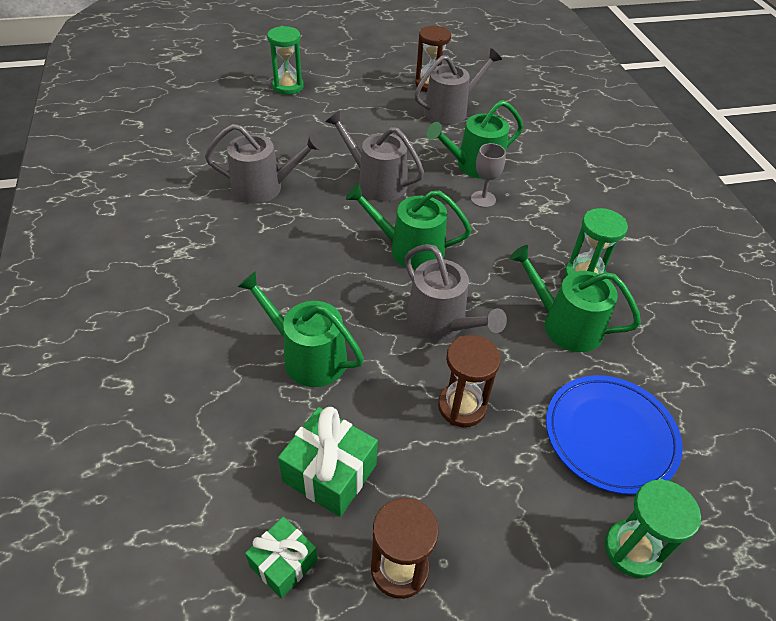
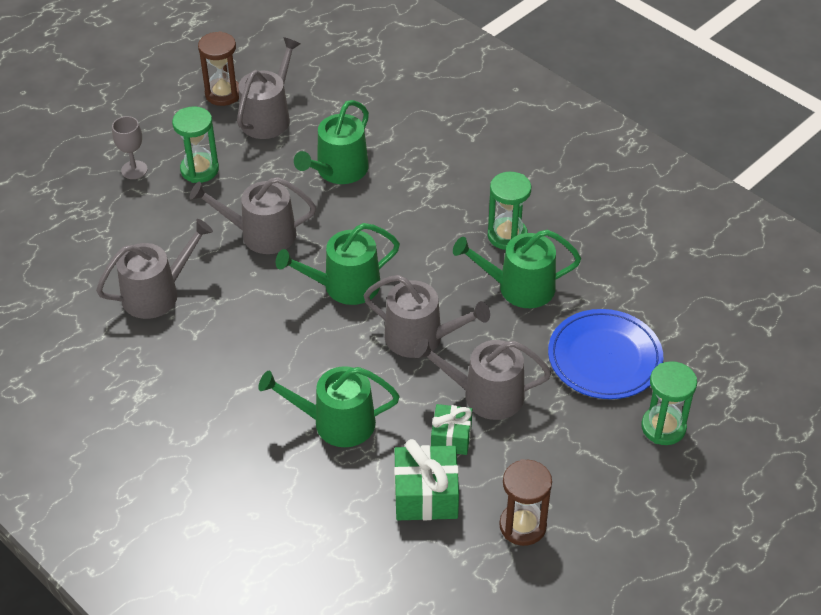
camera: 30 degrees left, 0 degrees up
green gift [245,517,318,598] -> green gift moved to [431,404,472,455]
green hourglass [267,26,304,95] -> green hourglass moved to [172,106,219,183]
brown hourglass [438,335,501,427] -> grey watering can [414,339,551,420]
grey goblet [471,143,506,208] -> grey goblet moved to [112,116,148,179]

